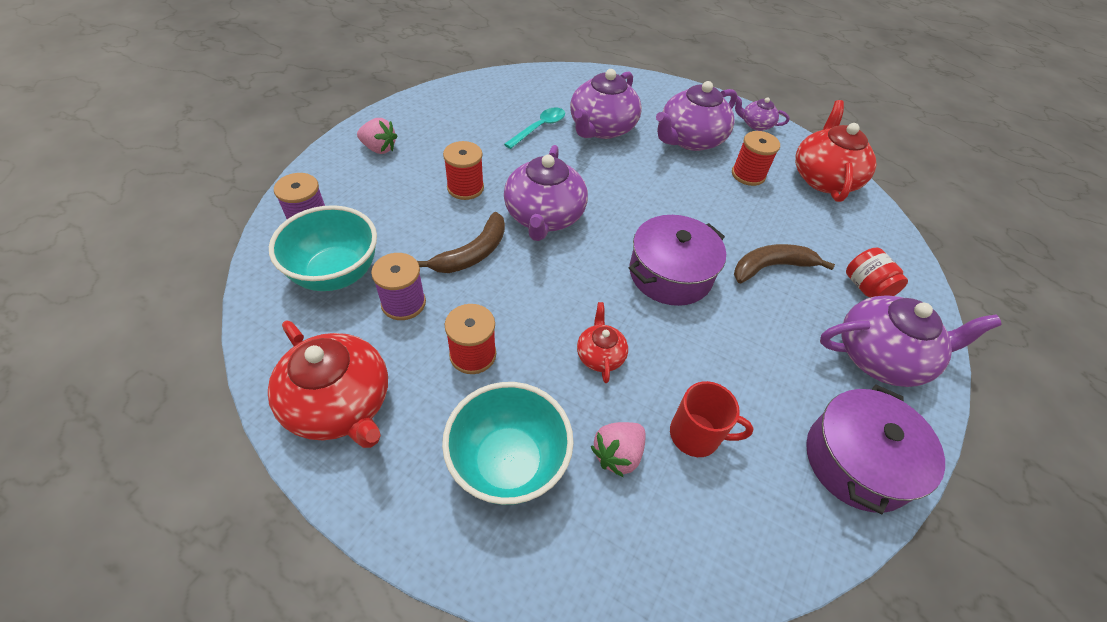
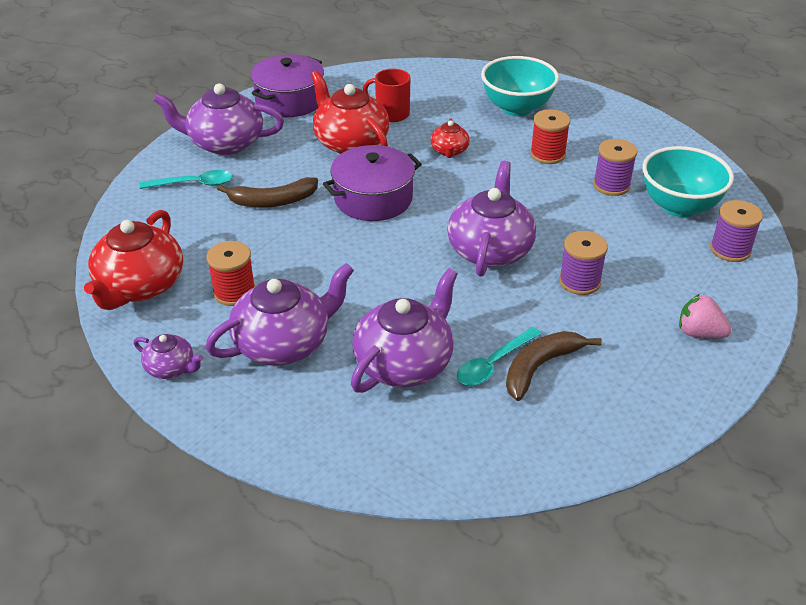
camera: 170 degrees left, 10 degrees down
red teapot [268,321,388,448] -> red teapot moved to [311,71,390,154]
brown banana [417,212,505,273] -> brown banana moved to [506,331,602,401]
red spool [443,141,484,200] -> purple spool [559,231,608,295]
pink strawberry [591,422,646,477] -> none
red jar [846,248,908,297] -> turquoise spoon [140,170,233,189]

